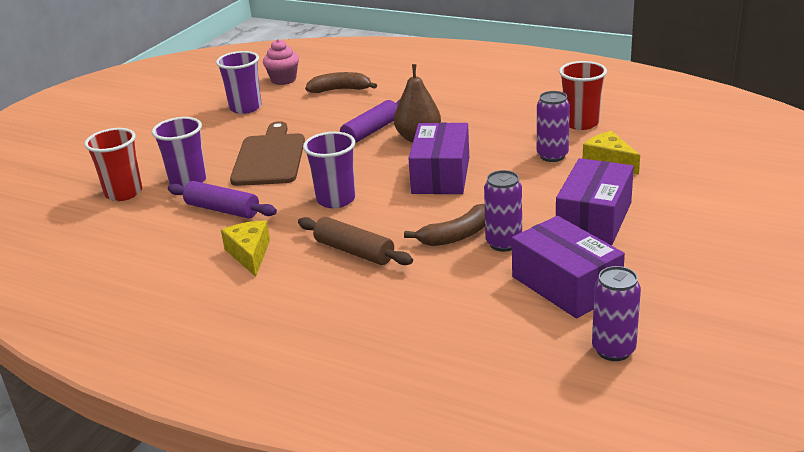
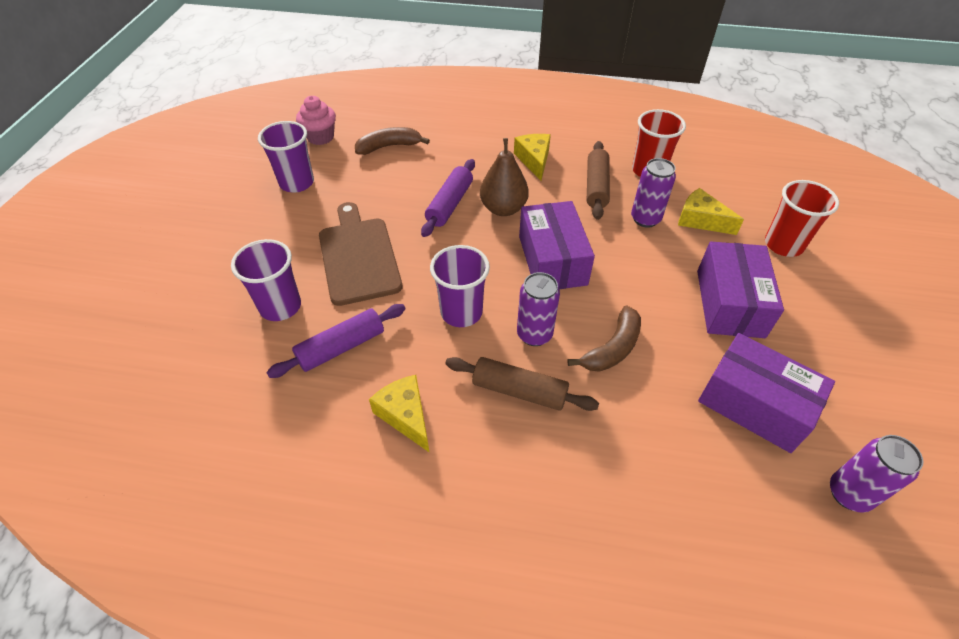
camera: 20 degrees left, 20 degrees up
red cup [84,128,142,201] -> red cup moved to [765,180,839,257]
purple rolling pin [168,181,277,219] -> purple rolling pin turned 45 degrees counterclockwise [266,304,406,378]
purple can [484,170,522,252] -> purple can moved to [517,272,560,346]
none -> yellow cheese [514,134,551,181]
none -> brown rolling pin [587,141,610,220]

